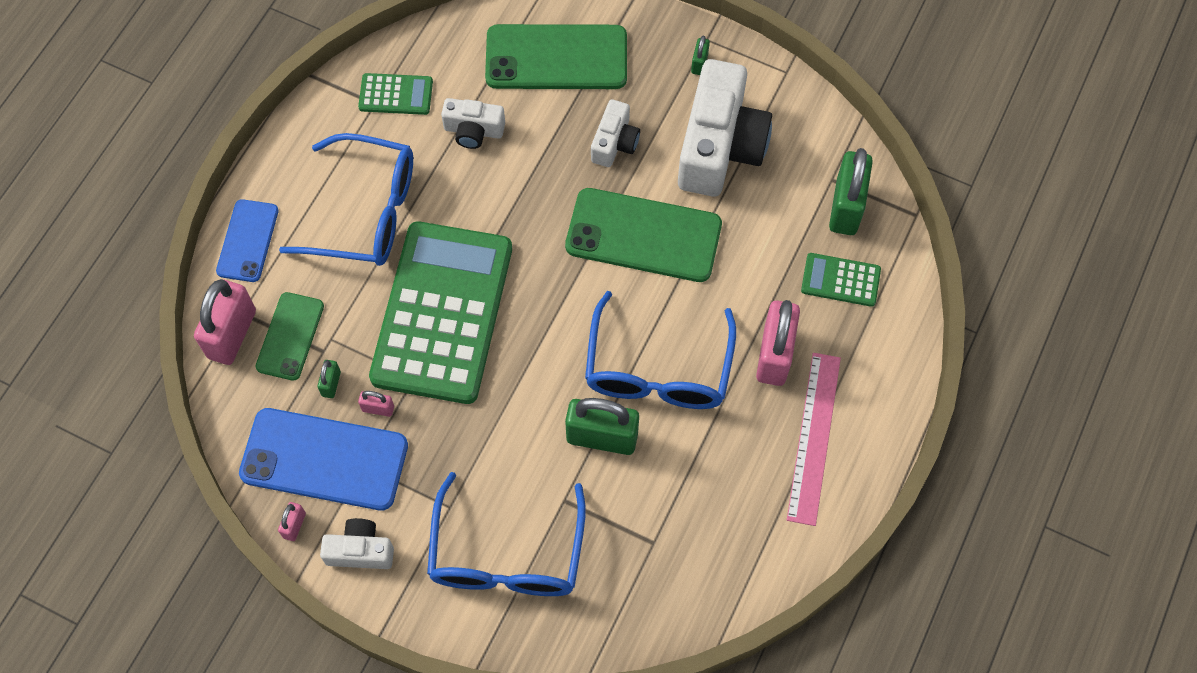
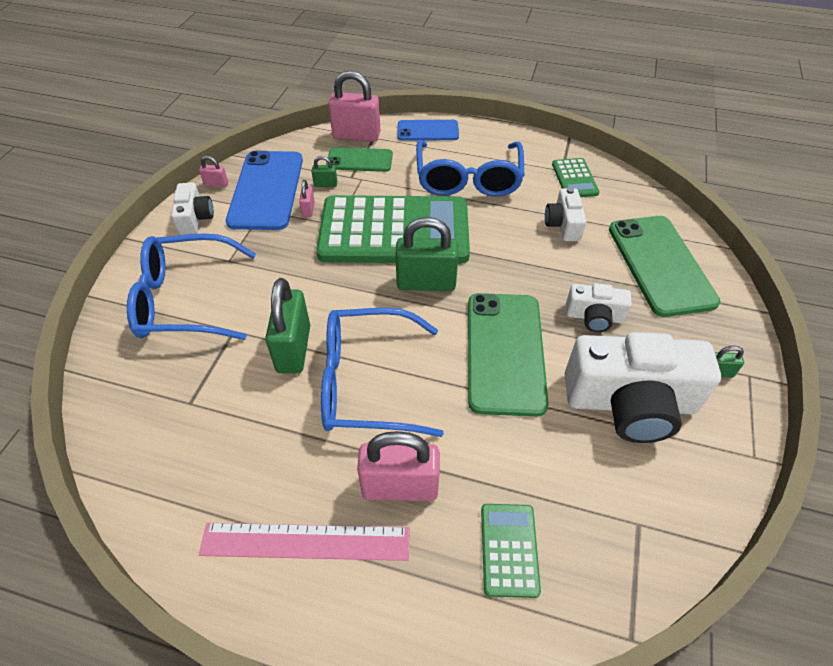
camera: 80 degrees right, 15 degrees down
green padlock [829,148,873,235] -> green padlock moved to [395,217,458,291]

